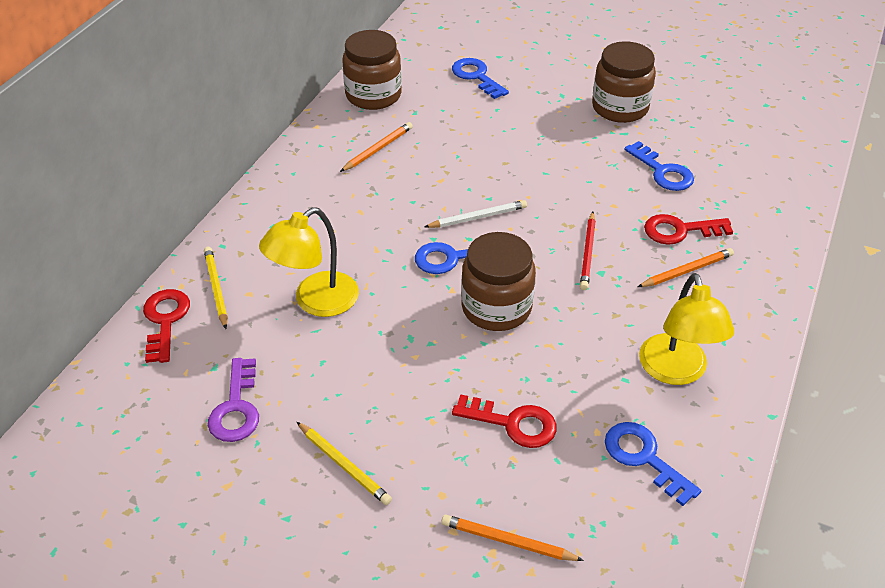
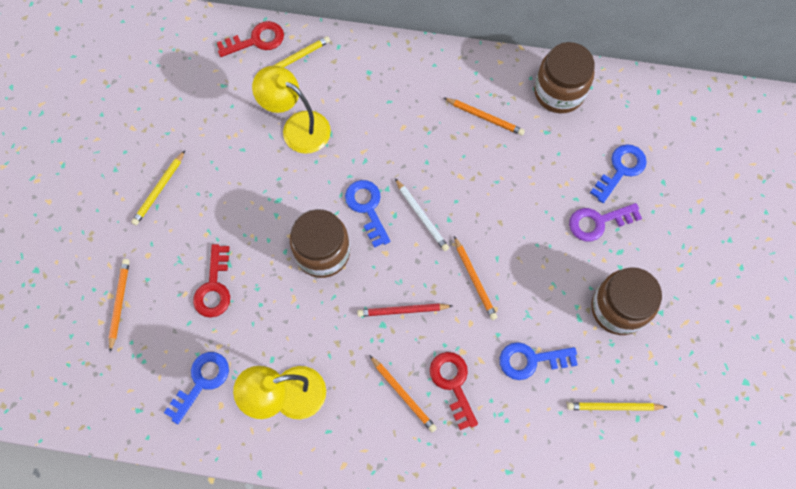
camera: 75 degrees right, 25 degrees up
purple key [208,358,259,442] -> purple key moved to [569,203,642,241]
blue key [624,141,694,191] -> blue key turned 45 degrees clockwise [500,342,578,380]
none -> orange pencil [454,236,498,320]
none -> yellow pencil [567,402,667,411]

